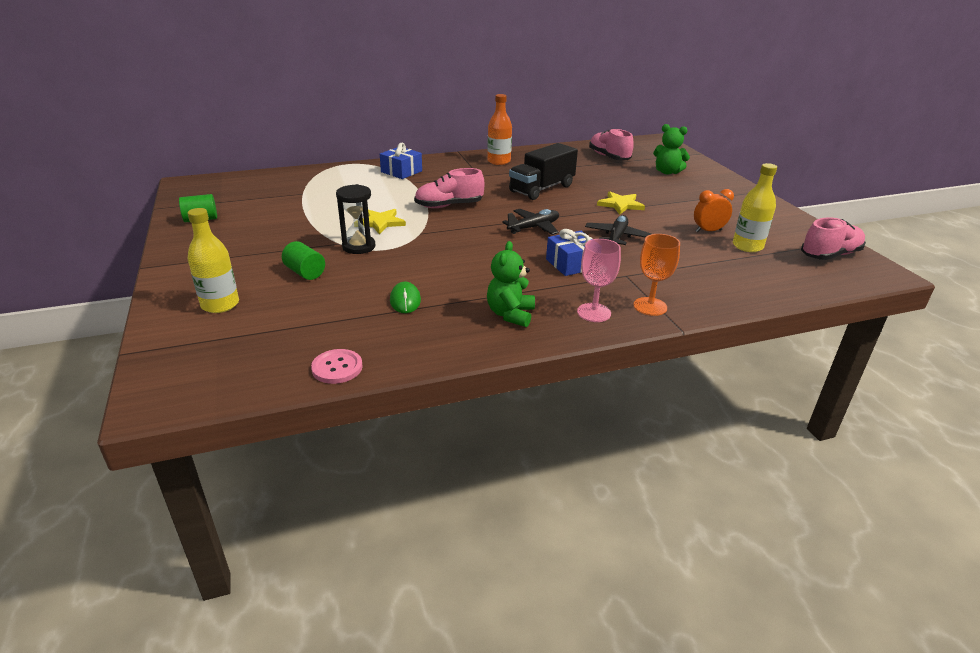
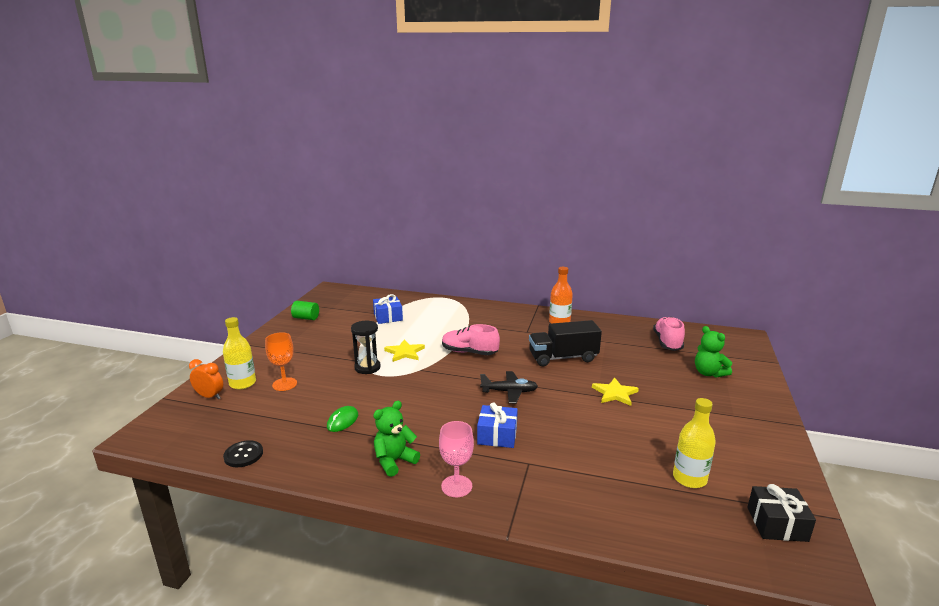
camera: 35 degrees right, 10 degrees down
green cylinder [282,241,325,280] -> none
pink button [311,349,363,384] -> black button [223,440,263,467]
blue gift [380,143,422,179] -> blue gift moved to [373,294,403,324]
black plane [585,215,651,245] -> none
orange goblet [633,234,680,316] -> orange goblet moved to [265,332,297,391]
orange clock [694,189,734,232] -> orange clock moved to [189,359,223,399]
pink shoe [801,217,866,260] -> black gift [748,484,816,542]

